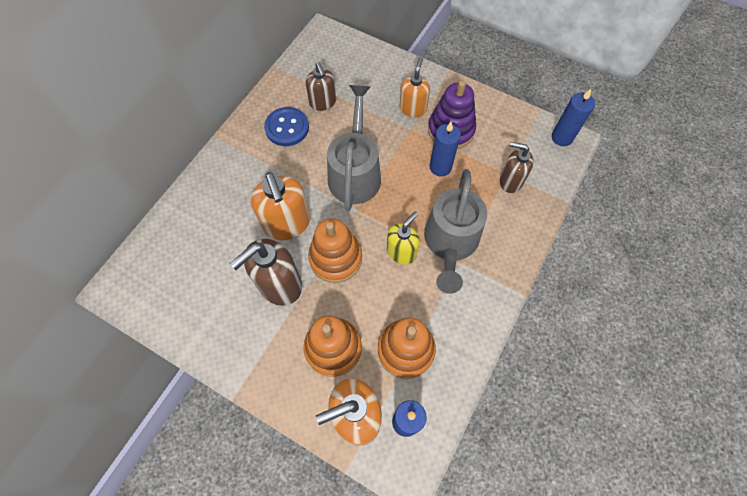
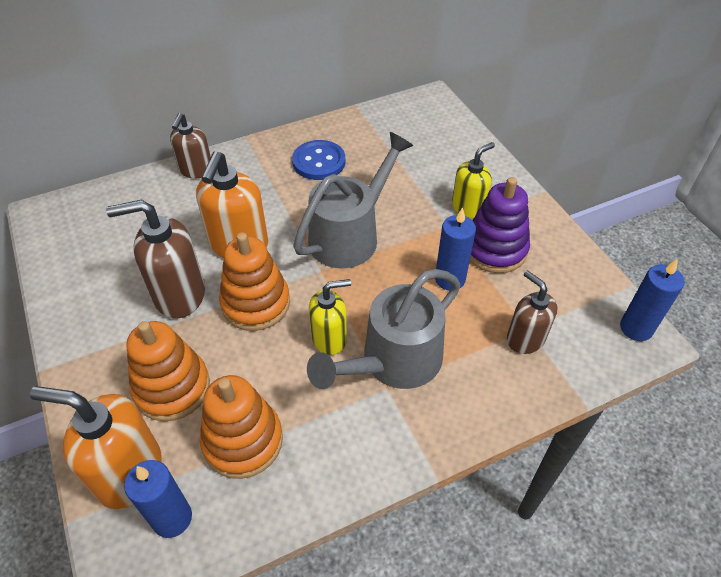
camera: 35 degrees right, 15 degrees down
brown soap dispenser [305,62,336,111] -> brown soap dispenser moved to [170,113,211,178]
orange soap dispenser [399,57,430,117] -> yellow soap dispenser [452,142,495,219]

